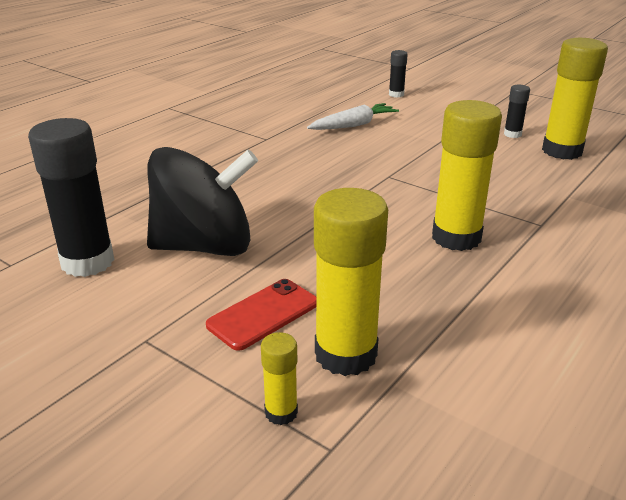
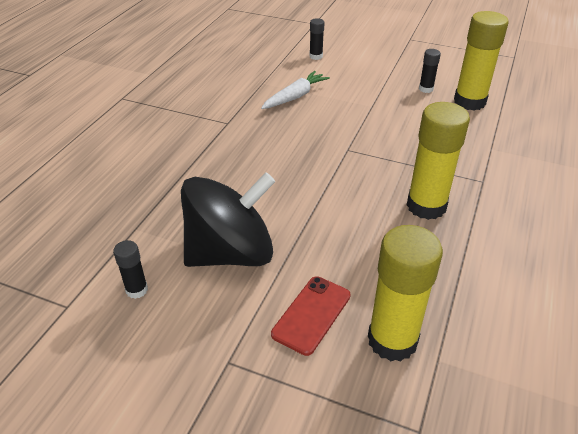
camera: 15 degrees left, 10 degrees up
black glue stick [28,118,114,277] -> black glue stick [113,240,148,299], size x0.48
yellow glue stick [261,332,298,425] -> none

